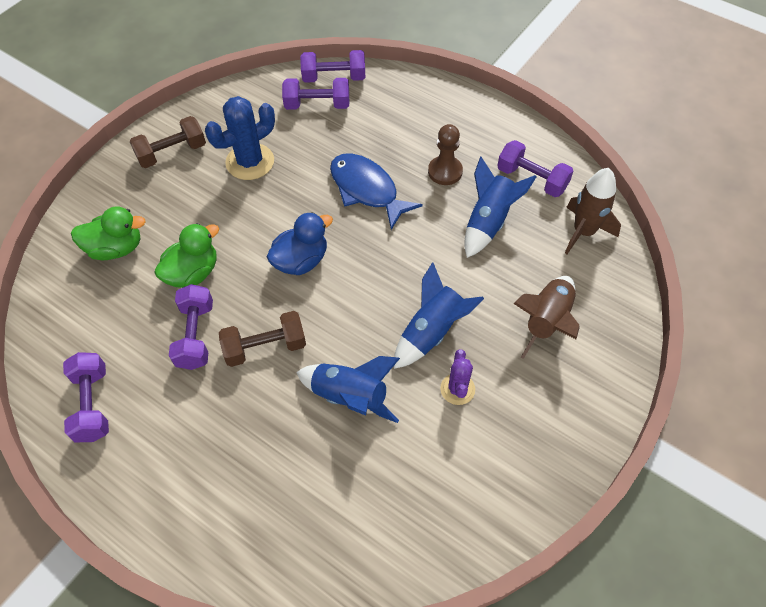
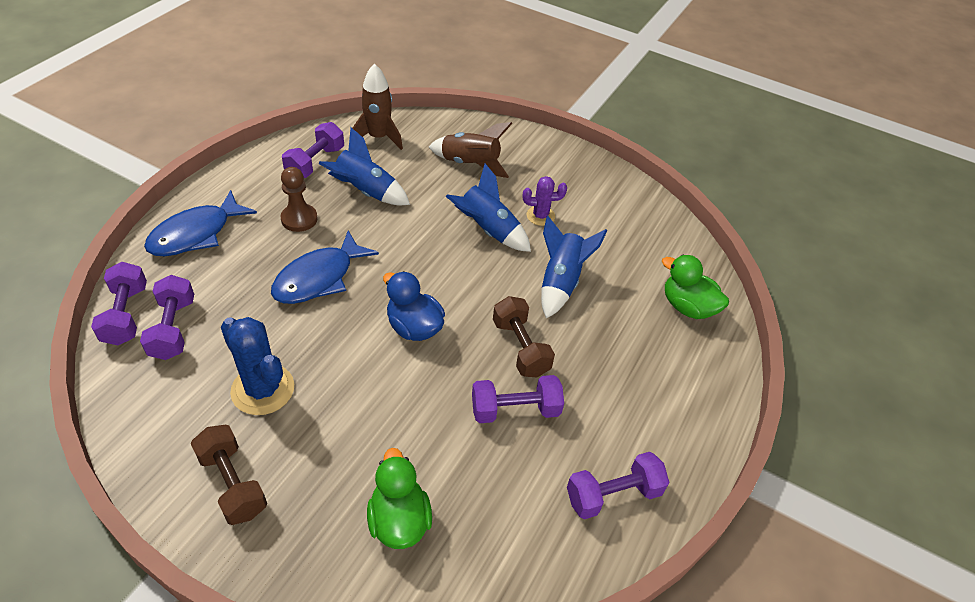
camera: 100 degrees left, 10 degrees down
green duck [154,223,219,288] -> green duck moved to [662,255,729,319]
none -> blue fish [144,190,257,256]

